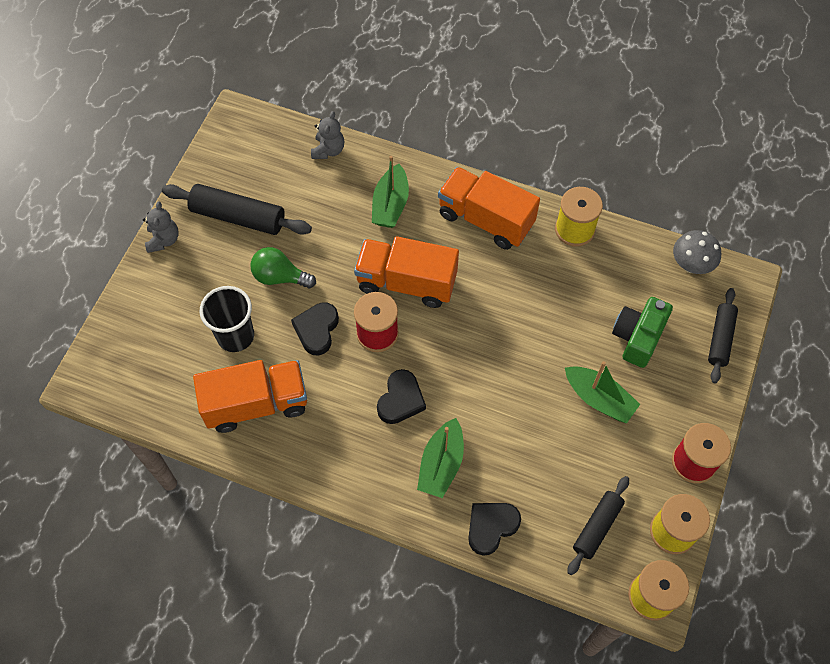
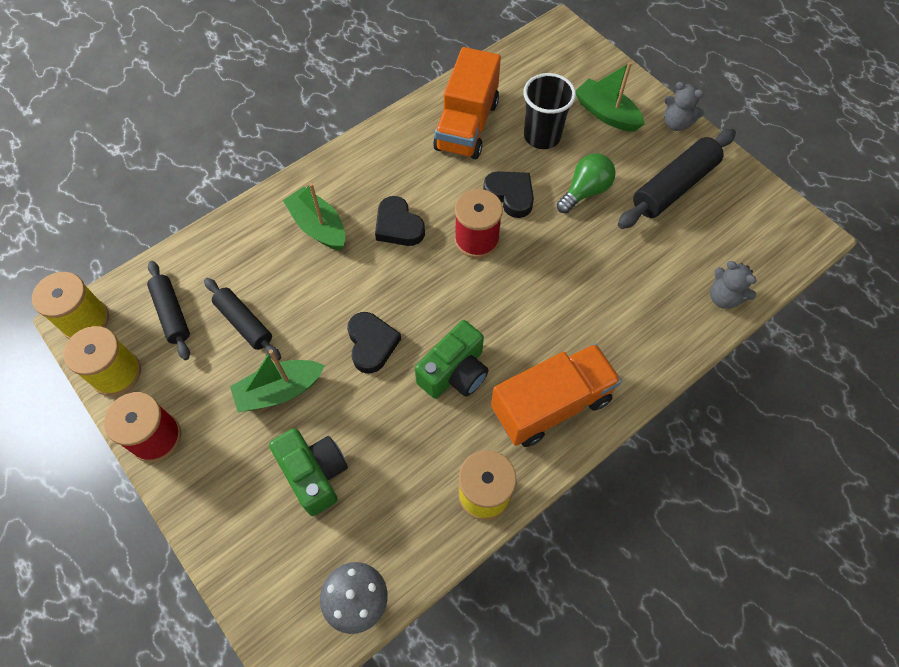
camera: 120 degrees right, 0 degrees up
orange truck [354,236,459,308] -> none
green boat [372,156,409,228] -> green boat moved to [576,62,645,132]
black heart [468,503,521,556] -> black heart moved to [347,312,401,373]
black rolling pin [708,288,738,383] -> black rolling pin moved to [204,278,281,361]
none -> green camera [415,320,489,399]

